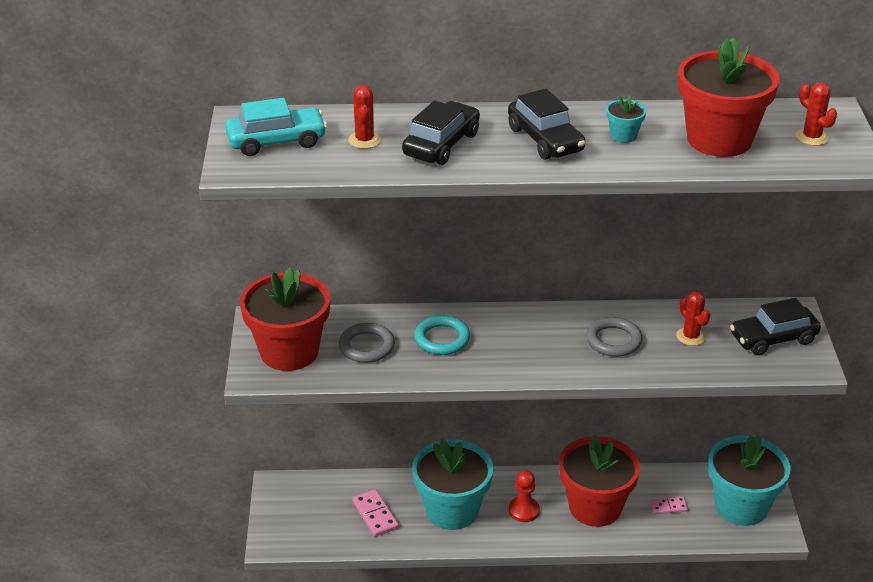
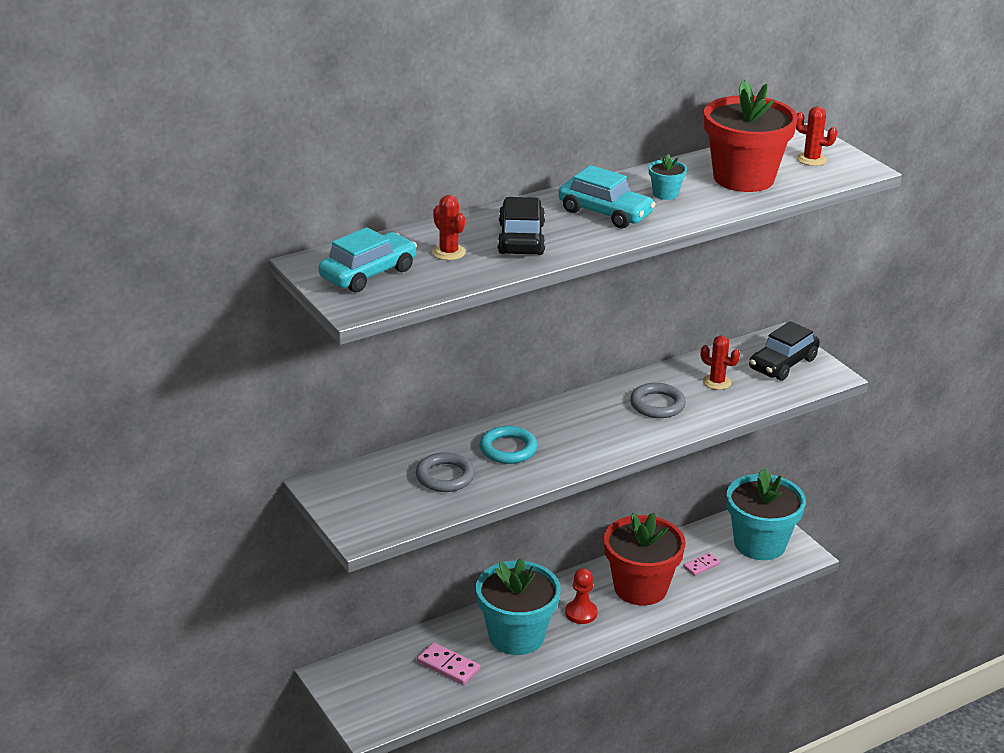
camera: 30 degrees left, 5 degrees down
red flower pot [240,268,330,371] -> none
black car [508,89,586,160] -> turquoise car [558,165,655,229]

